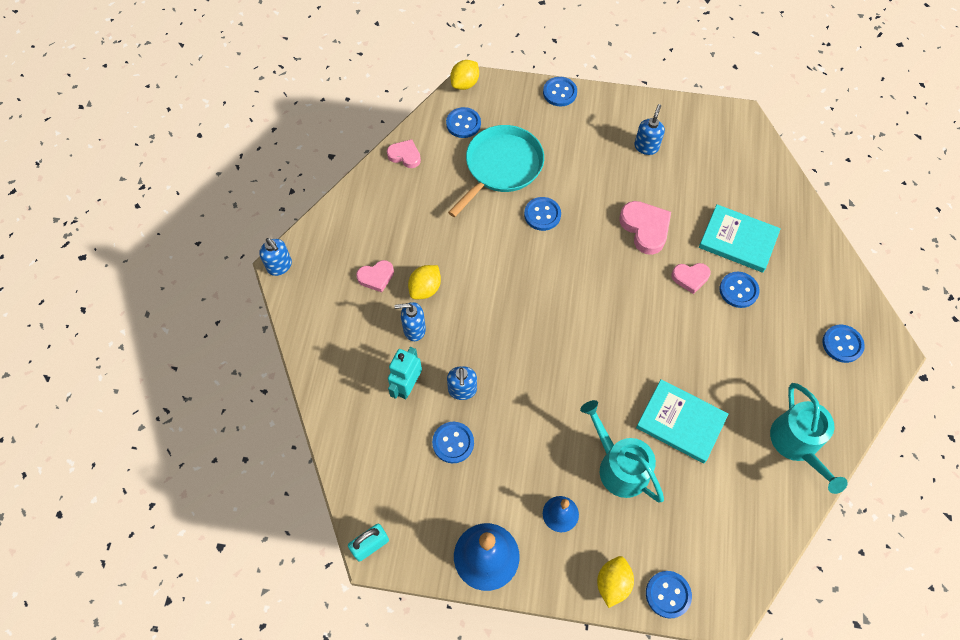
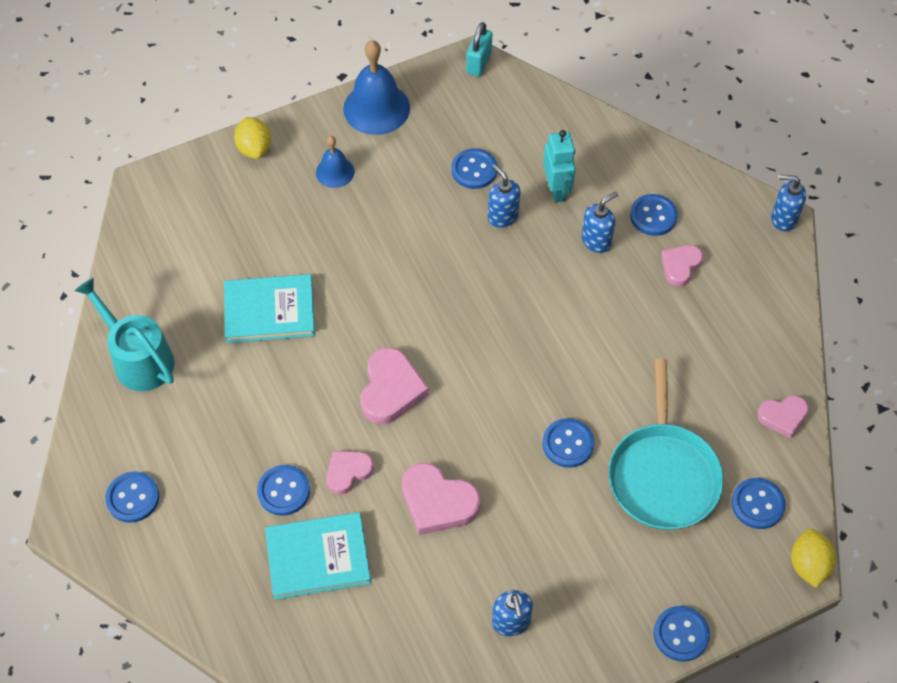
camera: 145 degrees right, 5 degrees down
yellow lemon [408,265,441,299] -> none
turquoise watering can [580,400,664,502] -> none
blue button [646,571,692,619] -> blue button moved to [630,194,678,236]
none -> pink heart [360,347,429,424]

